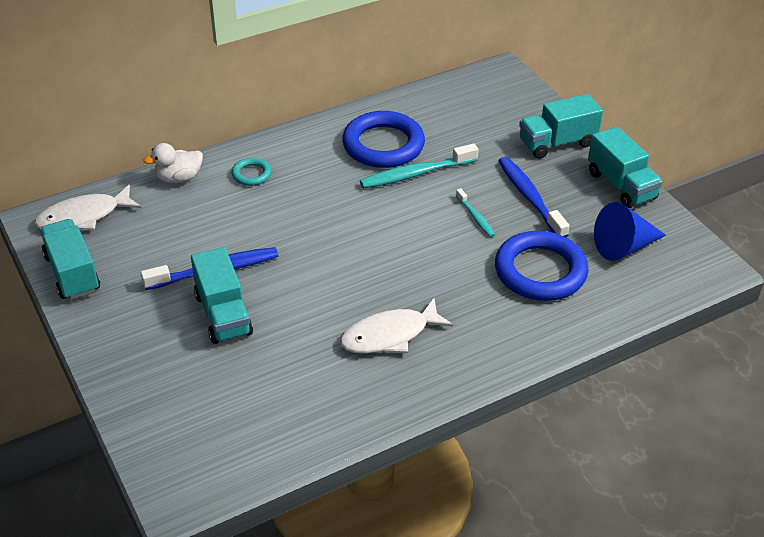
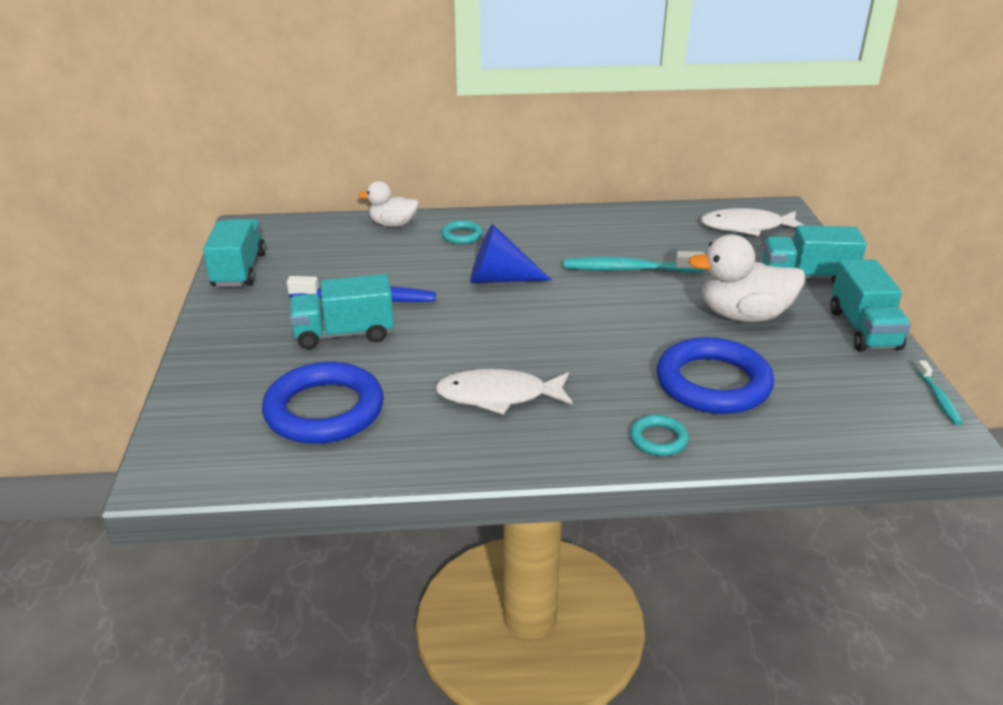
camera: 25 degrees right, 10 degrees down
white fish [34,184,141,230] -> white fish moved to [701,208,803,236]
turquoise truck [191,247,253,344] -> turquoise truck turned 75 degrees clockwise [290,274,394,349]
blue ring [342,111,425,168] -> blue ring moved to [262,362,384,444]
turquoise toothbrush [456,188,495,237] -> turquoise toothbrush moved to [916,360,963,425]
blue toothbrush [498,157,569,237] -> white duck [688,235,805,322]
blue cone [594,202,666,261] -> blue cone moved to [470,224,552,283]
none -> turquoise ring [630,415,689,456]

